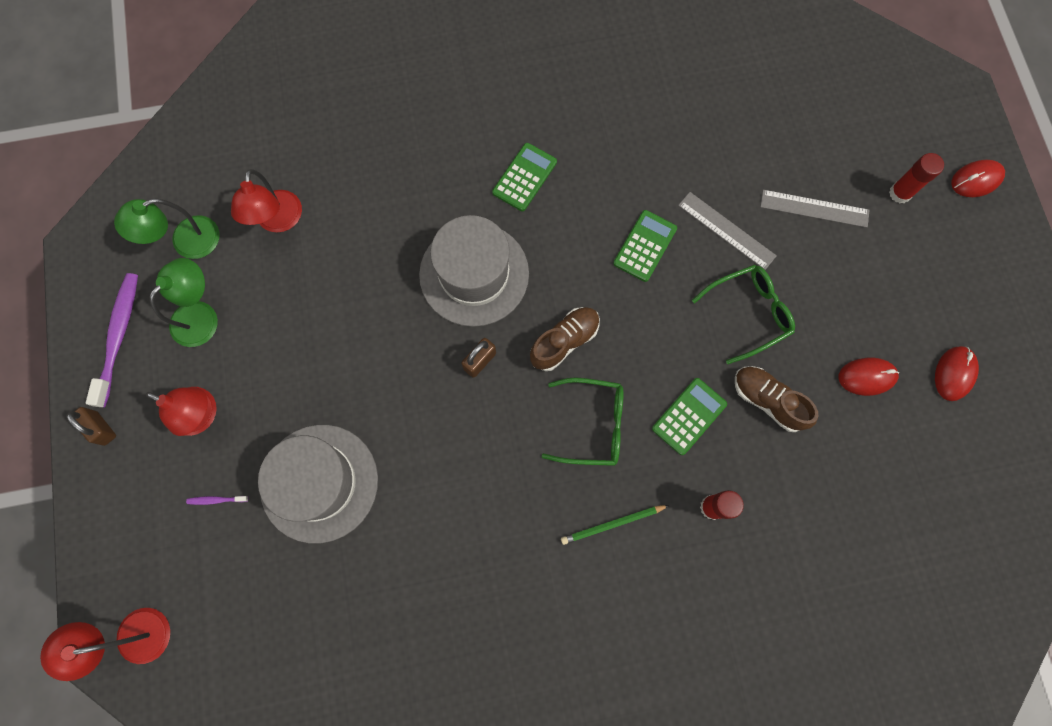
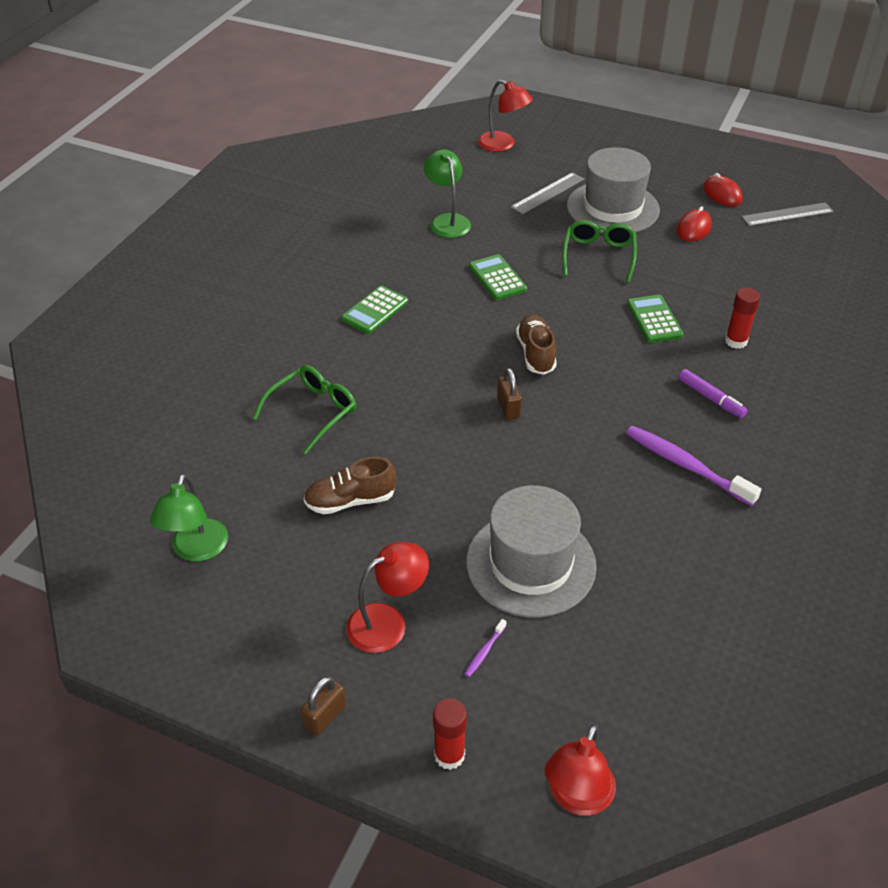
camera: 55 degrees left, 30 degrees down
brown padlock [66,407,116,446] -> brown padlock turned 45 degrees counterclockwise [301,676,346,736]
purple toothbrush [86,273,138,407] -> purple toothbrush moved to [626,426,761,506]
green lamp [150,258,218,347] -> green lamp moved to [424,149,471,238]
red lamp [231,169,302,232] -> red lamp moved to [478,80,533,152]
grey hat [419,215,529,327] -> grey hat moved to [567,147,660,233]
green calculator [492,143,557,211] -> green calculator turned 120 degrees counterclockwise [341,285,408,334]
green glasses [541,377,623,466] -> green glasses moved to [253,365,356,454]
green pencil [561,505,669,545] -> purple marker [679,369,747,418]
grey ruler [678,192,777,270] -> grey ruler moved to [742,202,834,226]
brown shoe [735,366,818,432] -> brown shoe moved to [304,457,396,514]
red glue stick [889,153,944,203] -> red glue stick moved to [433,698,467,770]
red mouse [951,160,1005,197] -> none

